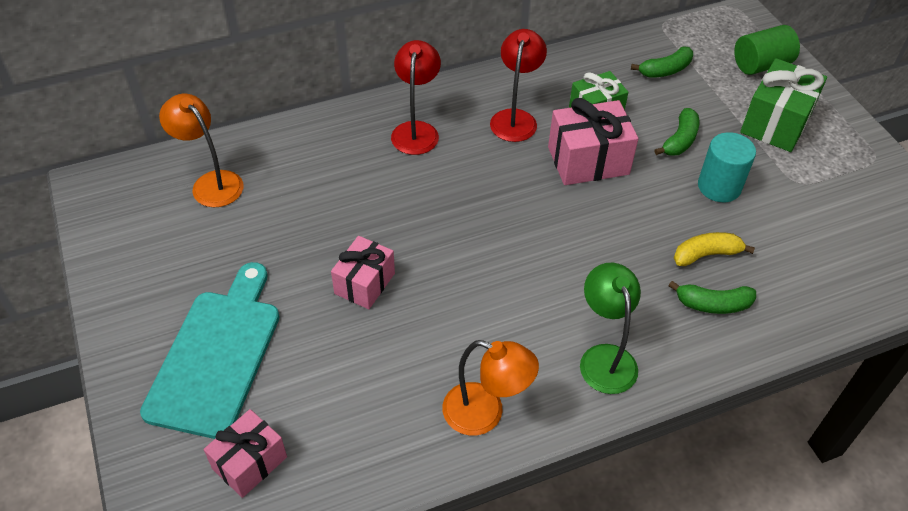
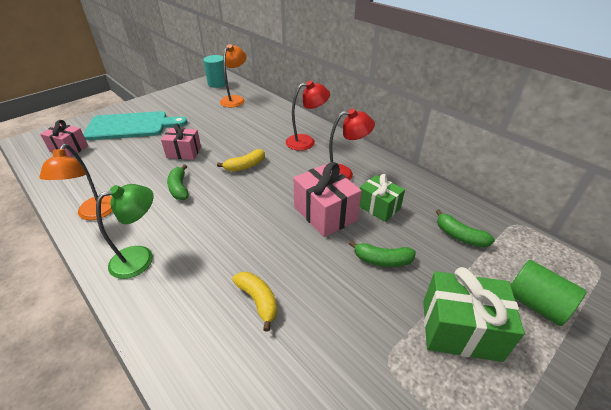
camera: 70 degrees right, 10 degrees down
green banana [668,281,756,314] -> green banana moved to [167,164,189,200]
turquoise cylinder [698,132,756,202] -> turquoise cylinder moved to [203,55,228,88]
none -> yellow banana [217,149,265,172]

